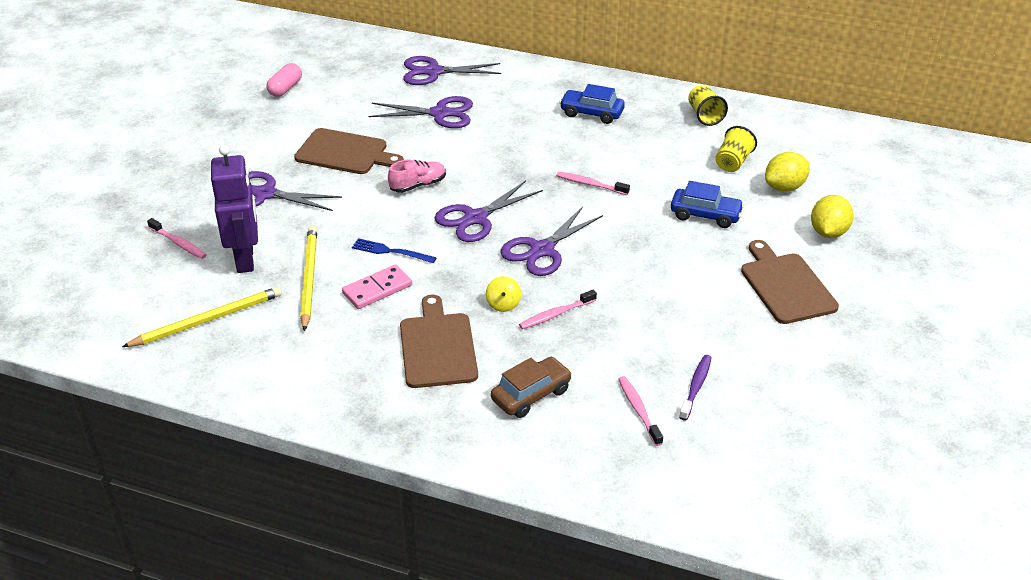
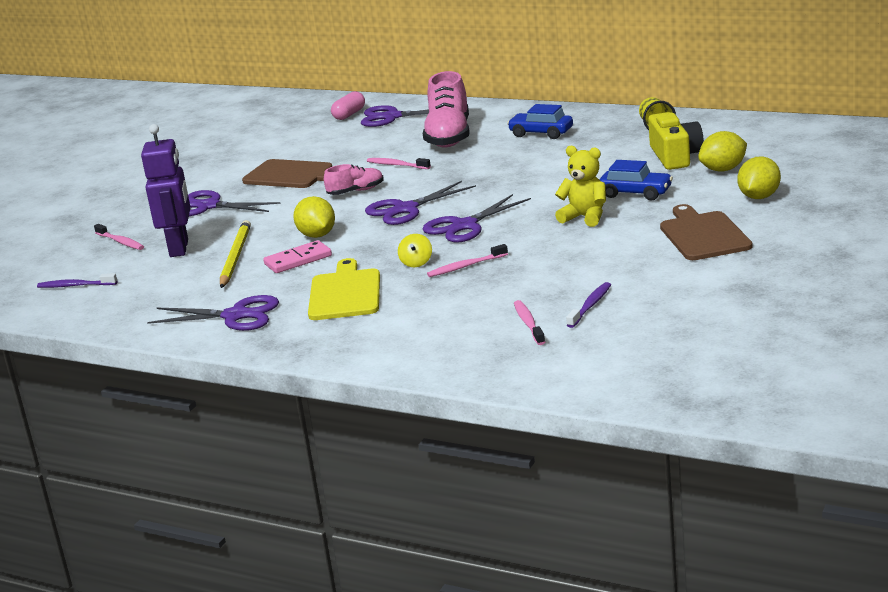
camera: 10 degrees right, 15 degrees down
yellow pencil [122,286,282,347] -> none
pink capsule [266,63,302,97] -> pink capsule moved to [331,91,365,120]
blue fork [352,238,437,263] -> yellow lemon [293,196,335,238]
purple scissors [369,96,473,128] -> purple scissors moved to [147,295,279,331]
brown cutting board [400,295,478,388] -> yellow cutting board [308,258,380,320]
brown car [491,357,572,418] -> none
pink toothbrush [556,172,630,195] -> pink toothbrush moved to [367,158,431,169]
yellow cup [715,126,757,172] -> yellow camera [648,112,704,170]
none -> purple toothbrush [37,273,117,288]
none -> pink shoe [423,71,470,147]
none -> yellow teddy bear [555,146,606,227]

